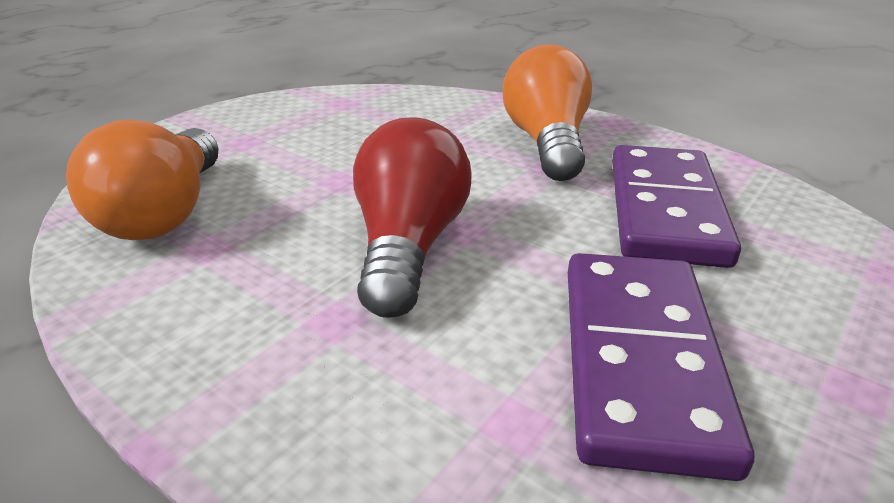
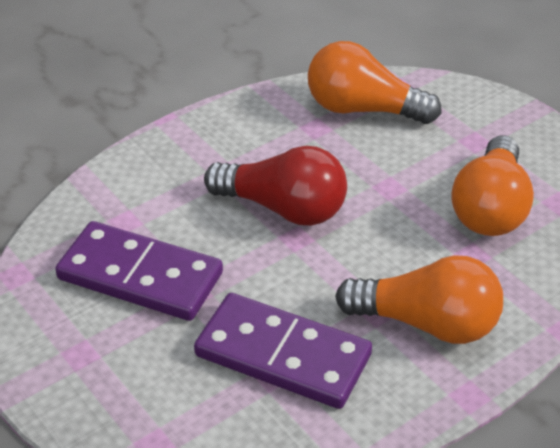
camera: 105 degrees right, 10 degrees up
none -> orange light bulb [451,136,534,236]

